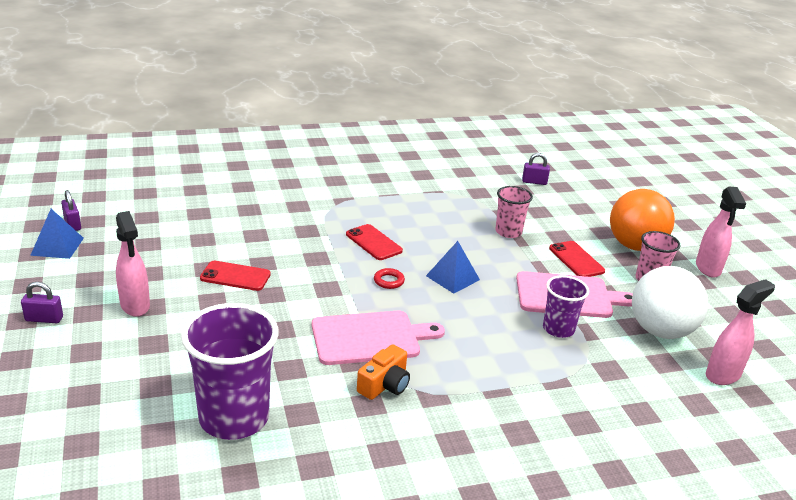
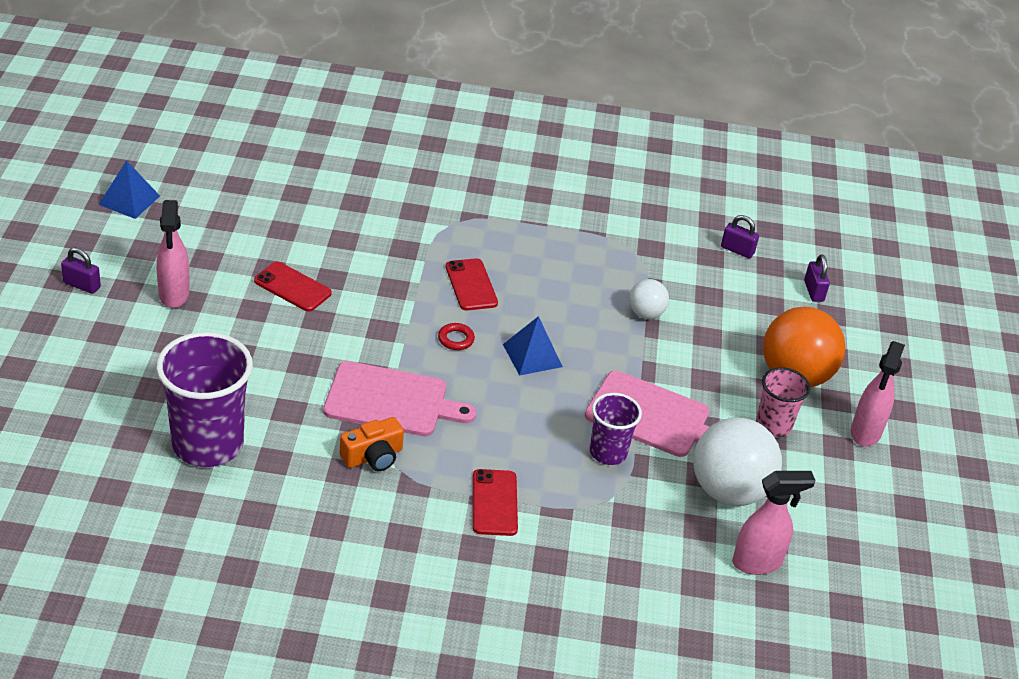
camera: 20 degrees right, 10 degrees up
purple padlock [61,190,81,231] -> purple padlock moved to [804,255,830,302]
pink cup [495,186,533,238] -> white ball [629,279,669,319]
red phone [549,241,605,277] -> red phone moved to [473,469,518,536]

